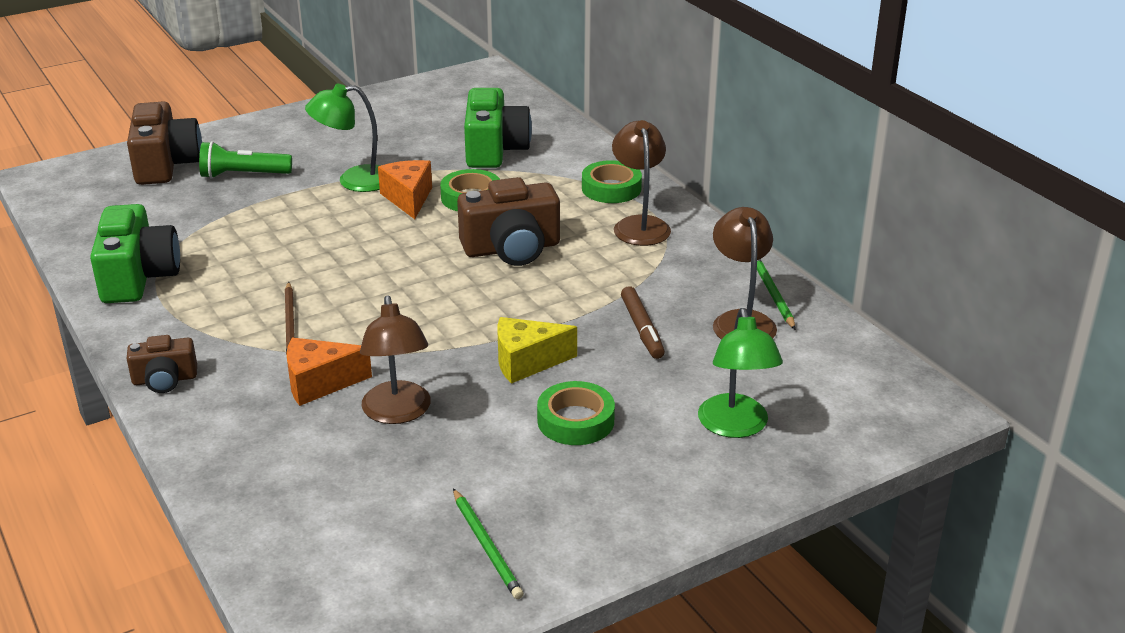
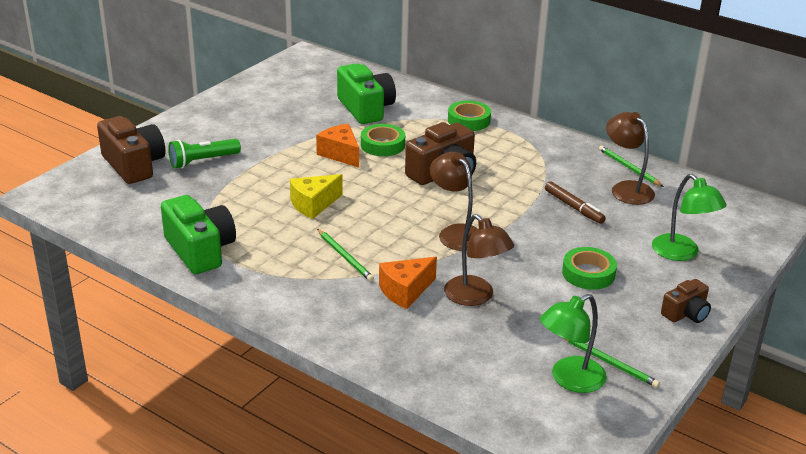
camera: 25 degrees left, 0 degrees up
brown camera [127,335,197,393] -> brown camera moved to [661,279,711,323]
brown pencil [285,282,295,358] -> green pencil [317,229,374,282]
green lamp [305,84,380,192] -> green lamp moved to [540,294,607,393]
yellow cheese [498,317,577,384] -> yellow cheese moved to [290,174,343,219]
brown lamp [612,120,671,246] -> brown lamp moved to [430,152,478,251]

